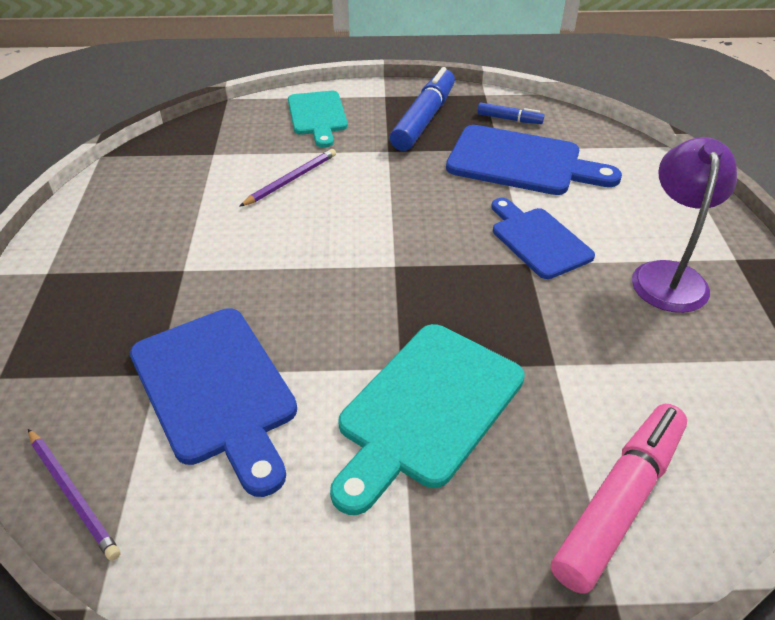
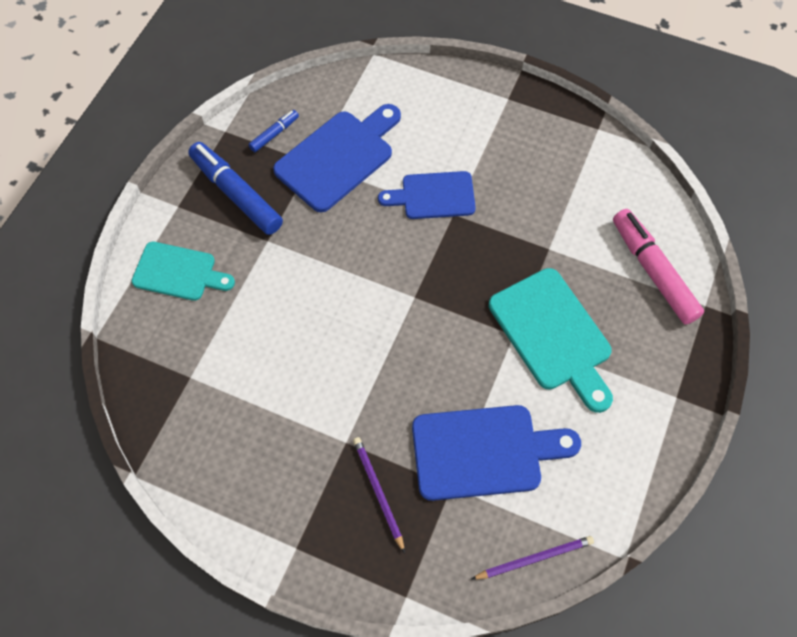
camera: 65 degrees left, 20 degrees up
purple pencil [239,149,336,207] -> purple pencil moved to [353,437,405,553]
purple lamp [632,137,737,313] -> none

